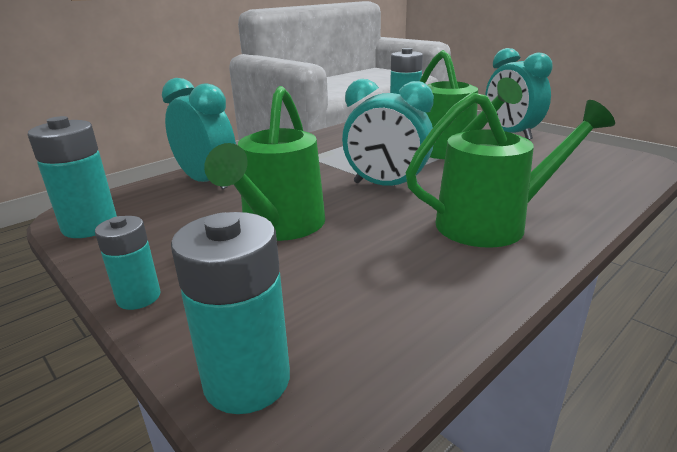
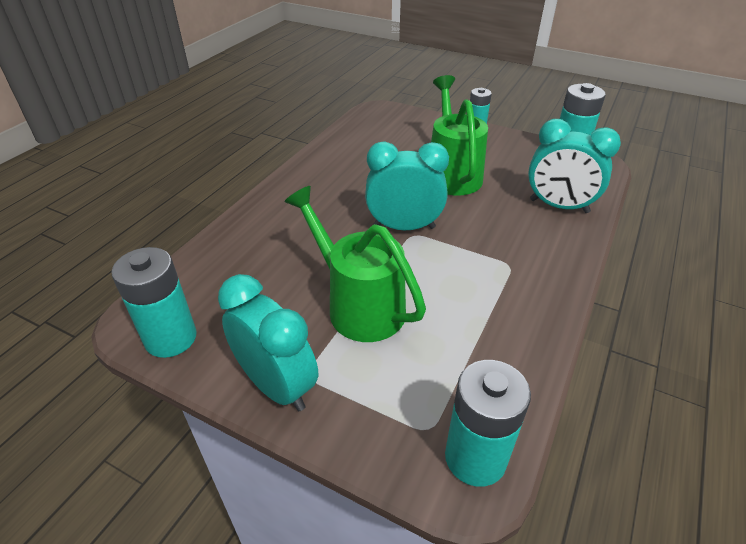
camera: 160 degrees right, 15 degrees up
turquoise battery [171,212,290,414] -> turquoise battery moved to [111,247,197,358]
green watering can [406,92,615,248] -> none

